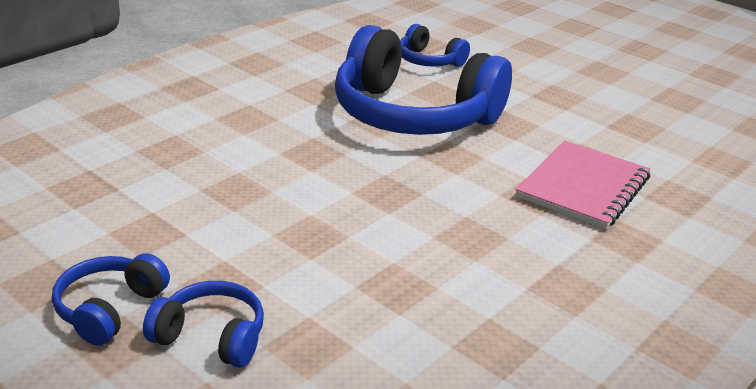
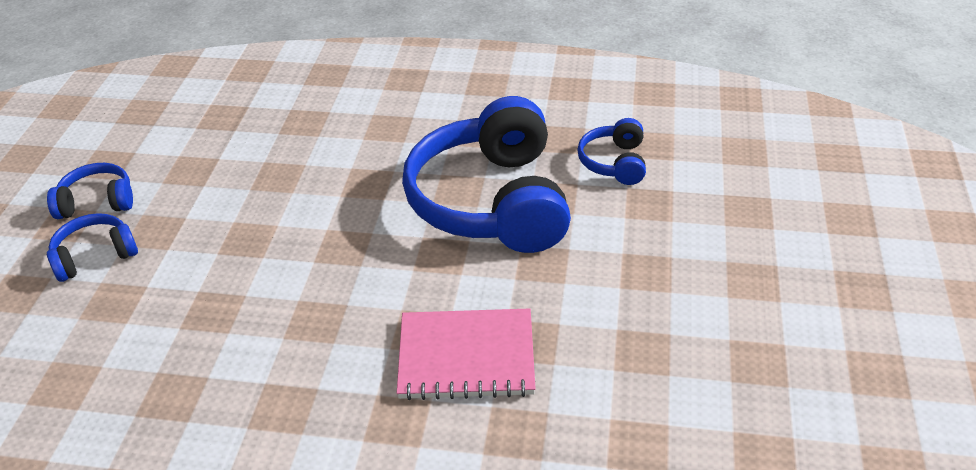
camera: 60 degrees right, 10 degrees up
blue headphones [143,281,264,368] -> blue headphones turned 105 degrees counterclockwise [47,213,138,282]

